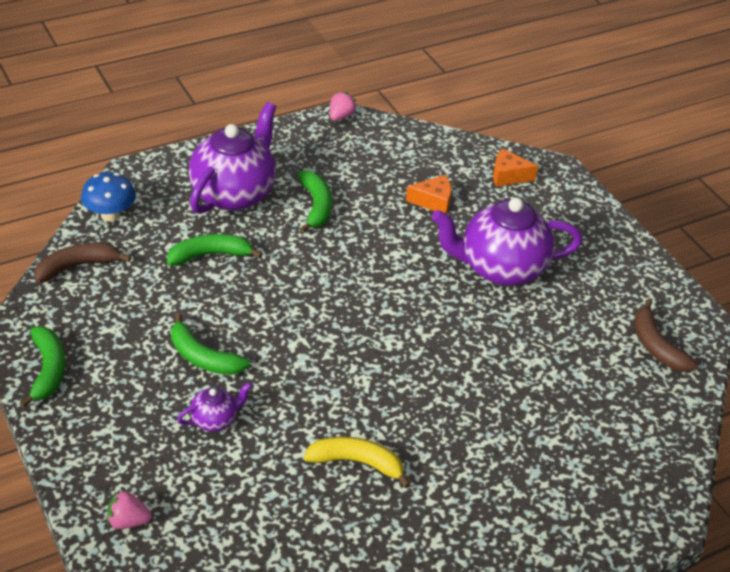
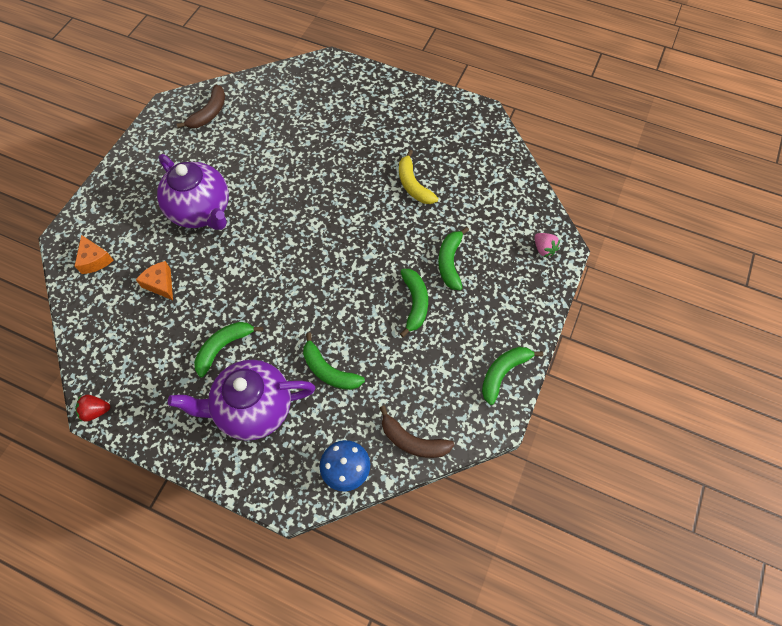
camera: 125 degrees left, 20 degrees up
purple teapot [177,382,252,432] -> green banana [438,227,469,290]
pink strawberry [330,92,357,121] -> red strawberry [75,394,110,422]

